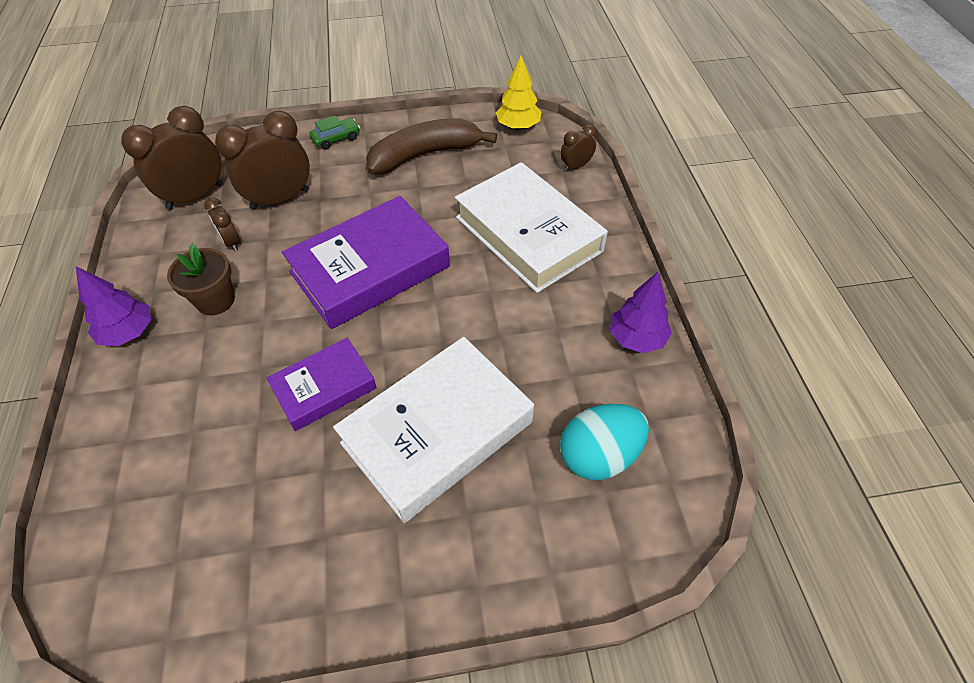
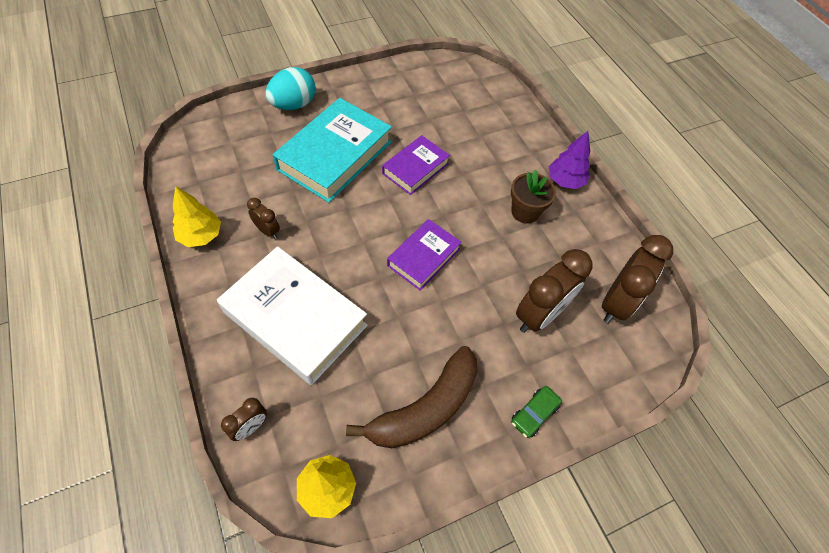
camera: 160 degrees right, 5 degrees up
brown clock [204,198,240,252] -> brown clock moved to [247,198,280,239]
purple book [282,196,450,329] -> purple book [387,219,462,291], size x0.57
white book [333,337,534,523] -> turquoise book [273,98,392,203]
turquoise egg [560,404,649,480] -> turquoise egg moved to [266,67,316,110]
purple tree [610,272,672,353] -> yellow tree [173,186,221,247]

